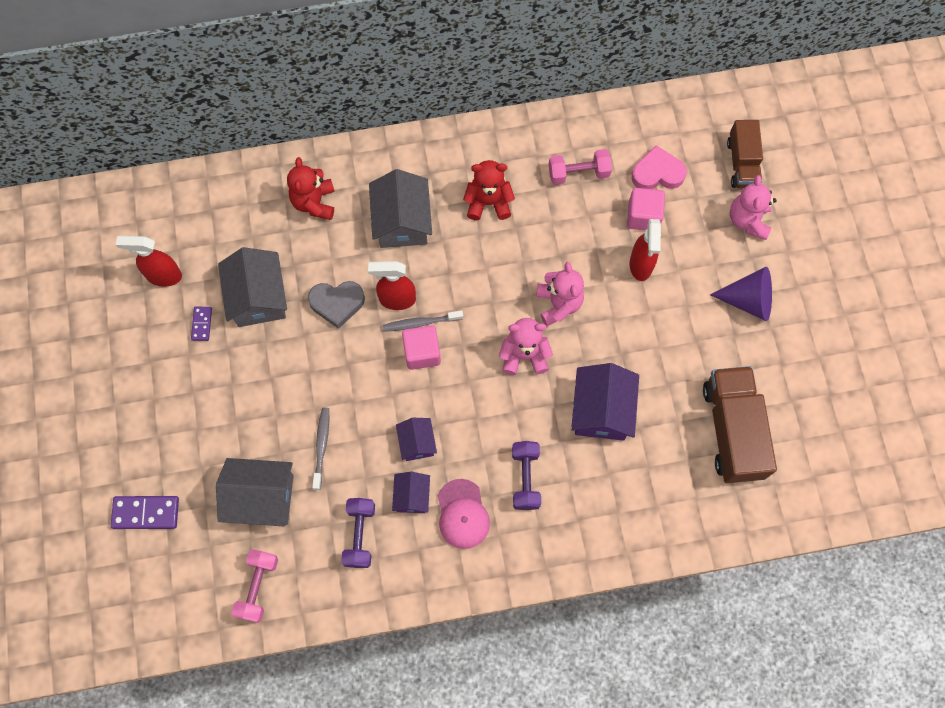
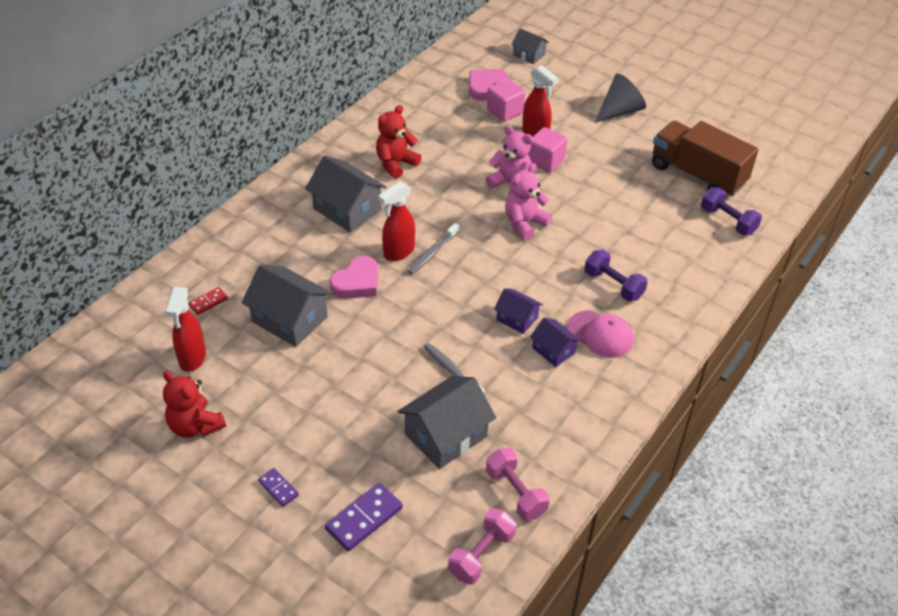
camera: 45 degrees left, 25 degrees down
red spray bottle [116,236,182,287] -> red spray bottle turned 45 degrees counterclockwise [165,287,206,372]
purple domino [191,307,212,341] -> purple domino moved to [258,468,299,507]
red teddy bear [287,157,335,220] -> red teddy bear moved to [163,371,226,438]
grey heart [308,281,365,329] -> pink heart [329,256,378,299]
purple dumbbell [341,498,375,568] -> purple dumbbell moved to [701,187,762,235]
pink cube [402,325,441,370] -> pink cube moved to [528,127,567,173]
pink dumbbell [549,149,612,185] -> pink dumbbell moved to [448,508,516,584]
purple house [571,363,639,441] -> none
purple cone [710,267,772,321] -> grey cone [595,74,646,123]
brown truck [727,120,763,188] -> grey house [511,28,549,64]
pink teddy bear [730,175,777,240] -> none
none -> red domino [188,287,228,315]

